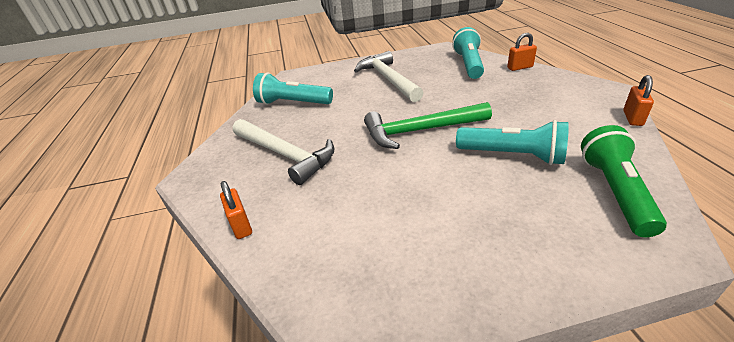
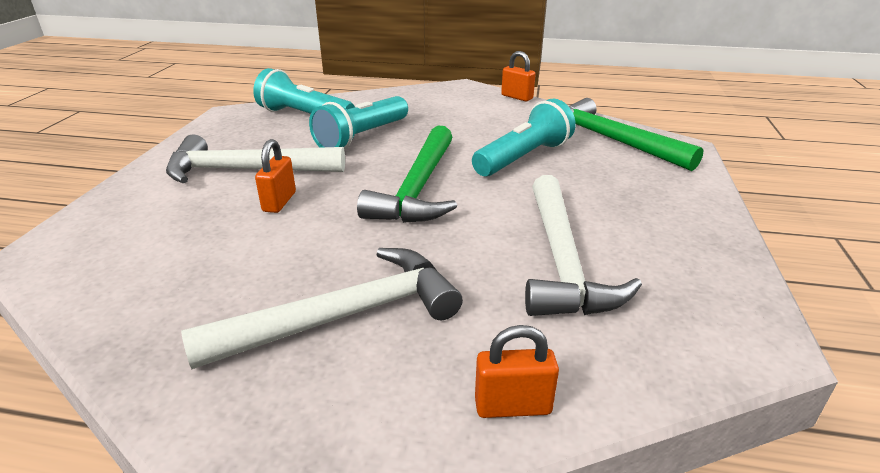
camera: 70 degrees left, 5 degrees down
turquoise flashlight [253,72,333,105] -> turquoise flashlight moved to [309,96,408,150]
orange padlock [507,33,537,71] -> orange padlock moved to [255,139,296,213]
green flashlight [581,125,667,237] -> green hammer [569,98,703,171]
none -> white hammer [525,175,642,316]

